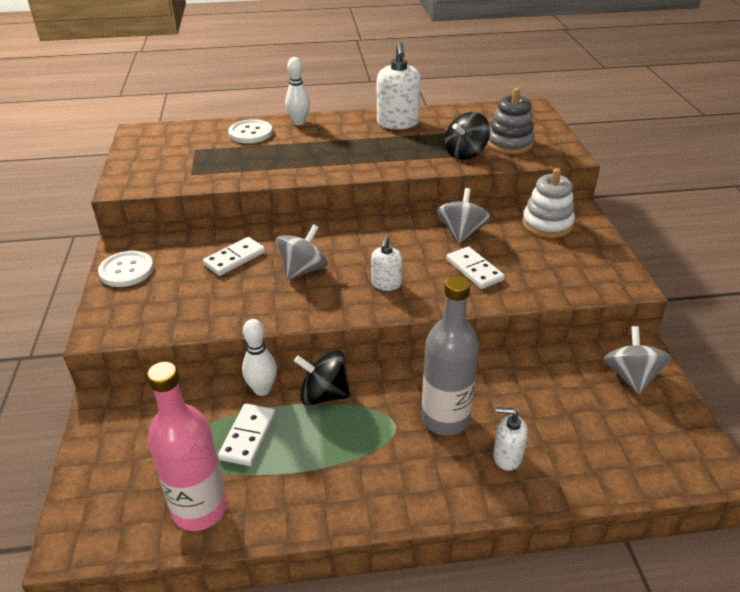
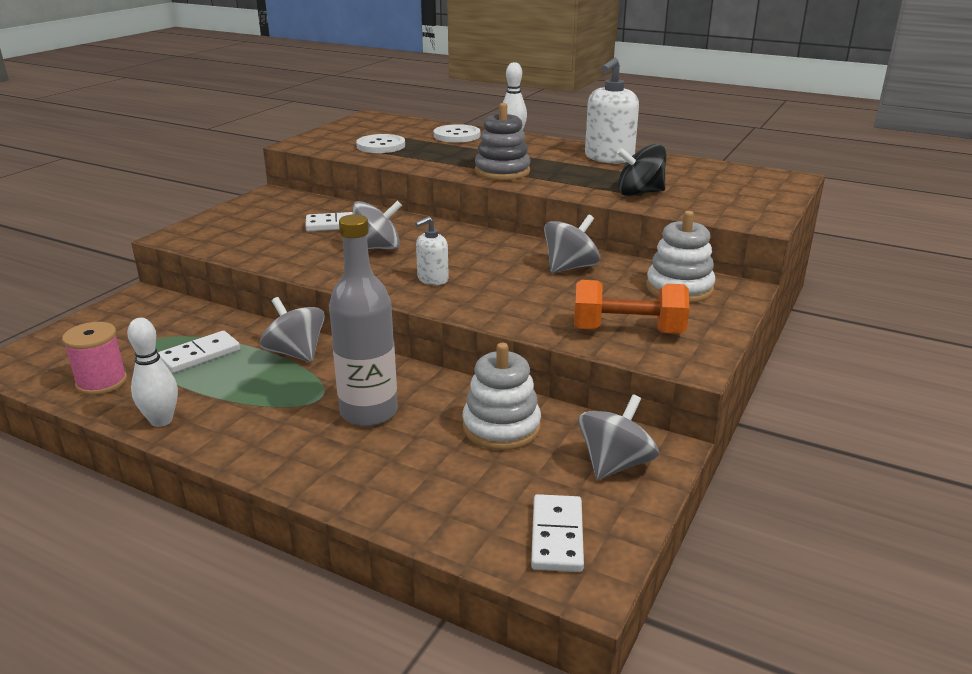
camera: 35 degrees right, 10 degrees down
white button [98,251,154,287] -> white button moved to [356,134,405,153]
pink bottle [147,362,227,531] -> pink spool [62,322,127,395]
white bowling pin [242,319,277,396] -> white bowling pin moved to [127,318,178,427]
black spinning top [294,350,350,406] -> grey spinning top [260,297,325,362]
white domino [446,246,504,289] -> white domino moved to [531,494,584,572]
grey stacking toy [487,88,535,154] -> grey stacking toy moved to [475,103,530,180]
white soap dispenser [493,408,528,471] -> none
none -> white stacking toy [462,343,541,450]
none -> orange dumbbell [574,280,689,334]

